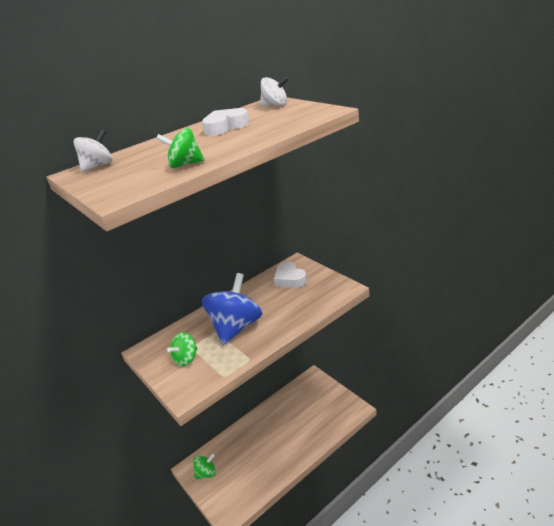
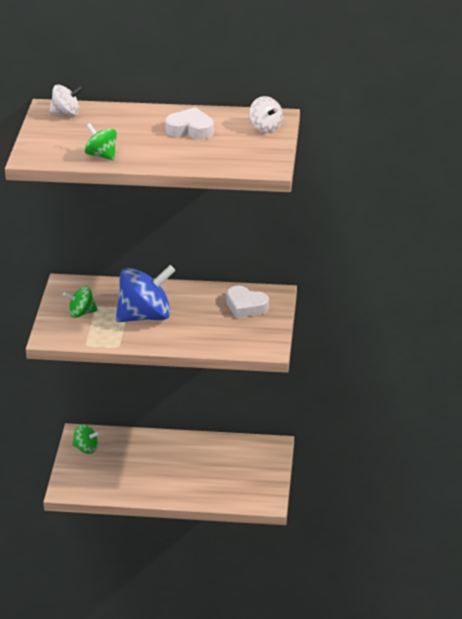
camera: 40 degrees right, 5 degrees up
white heart [274,262,307,288] -> white heart turned 75 degrees counterclockwise [226,286,269,318]

